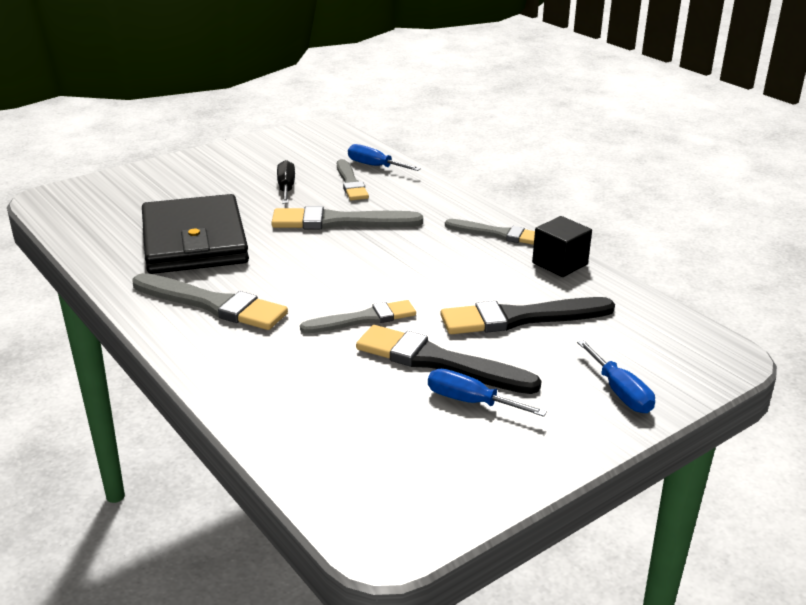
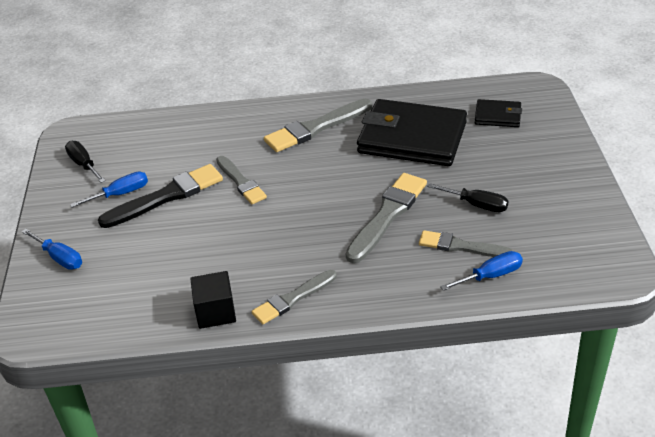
camera: 125 degrees right, 10 degrees up
grey brush [300,300,416,334] -> grey brush turned 45 degrees counterclockwise [216,156,267,204]
black brush [440,297,615,334] -> none
blue screwdriver [577,340,655,413] -> blue screwdriver turned 150 degrees counterclockwise [22,229,82,270]
none -> black screwdriver [65,141,106,183]
none -> black wallet [475,99,522,127]

